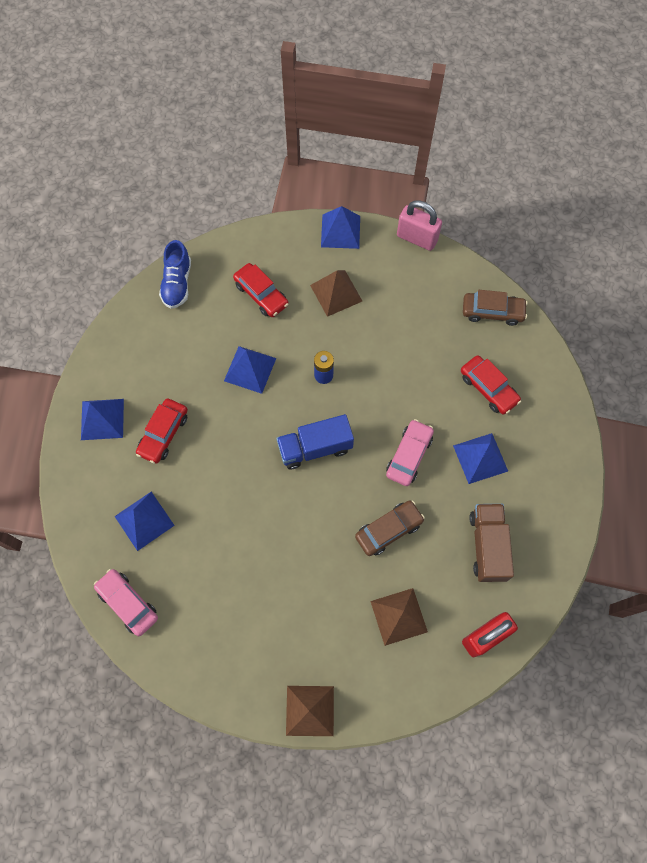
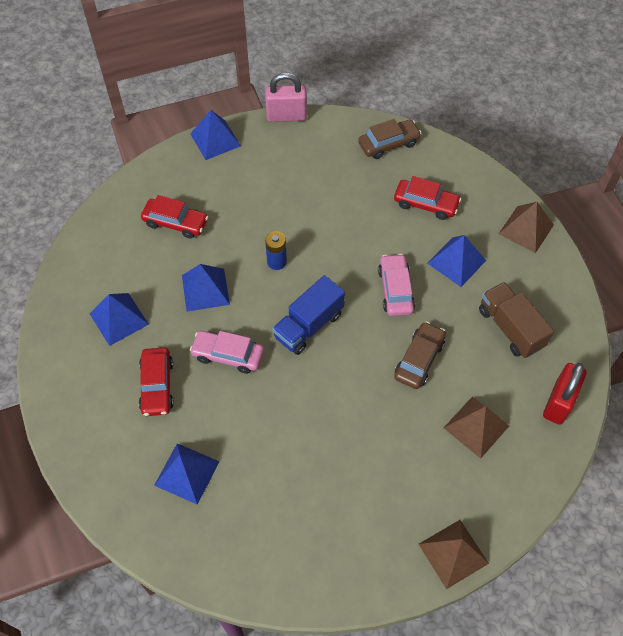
camera: 30 degrees left, 10 degrees down
blue pyramid [81,399,124,440] -> blue pyramid moved to [90,293,149,346]
pink car [94,569,158,636] -> pink car moved to [190,331,264,374]
blue shoe [159,240,191,309] -> none
brown pyramid [310,270,362,317] -> brown pyramid moved to [499,202,554,253]

